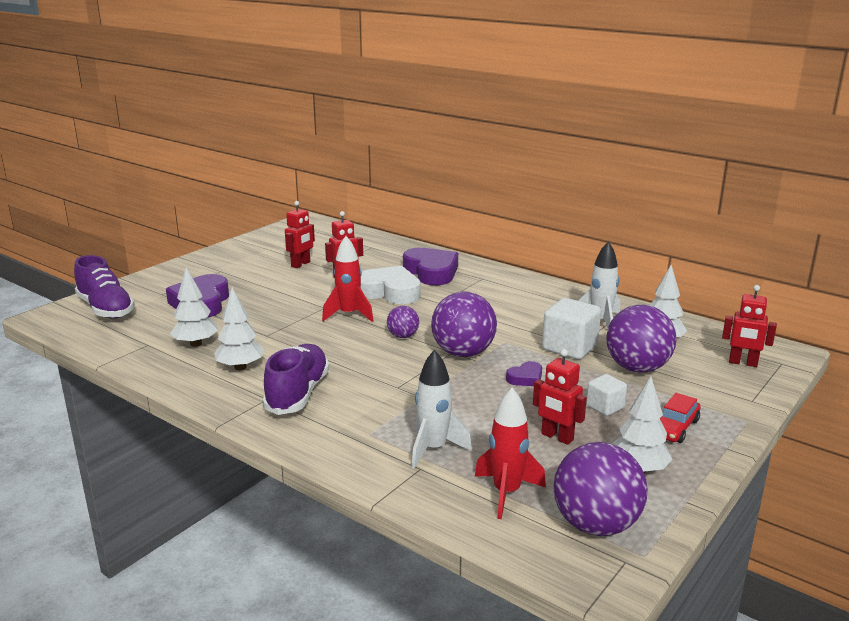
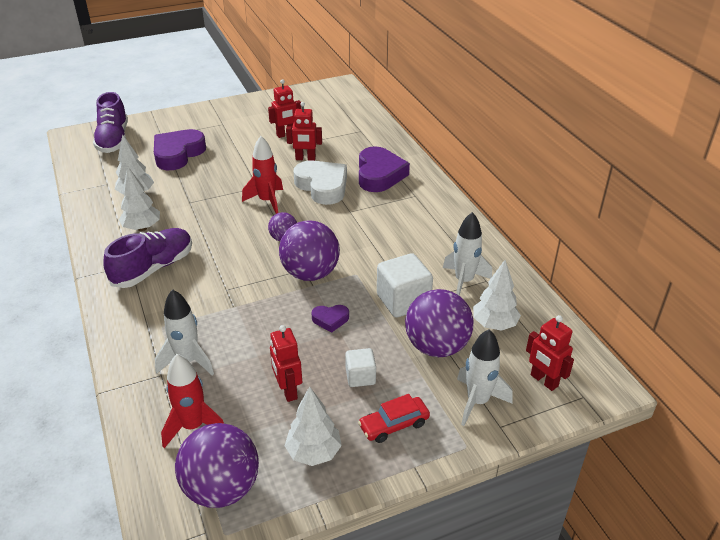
camera: 30 degrees right, 15 degrees up
none -> white rocket [457,329,513,426]

